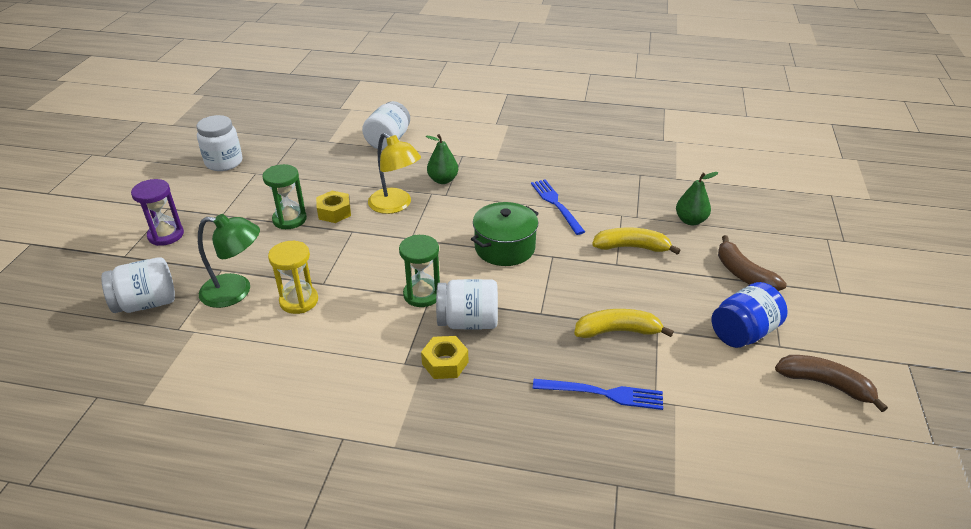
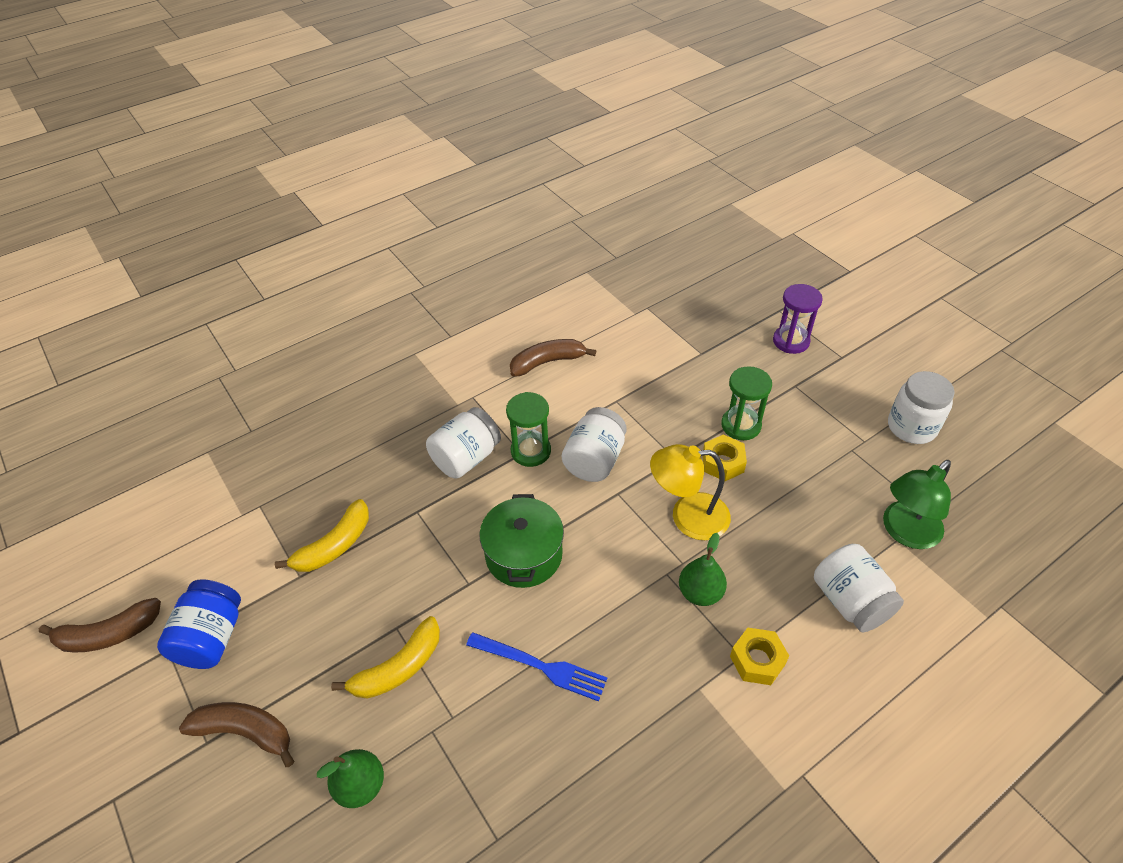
camera: 135 degrees right, 10 degrees up
white jar [101,257,175,313] -> white jar moved to [562,407,627,482]
green lamp [198,214,260,308] -> green lamp moved to [883,460,951,549]
yellow hourglass [268,241,318,314] -> none
yellow nut [421,336,468,379] -> yellow nut moved to [730,628,789,685]
blue fork [533,379,663,410] -> none
none -> brown banana [510,339,596,377]

